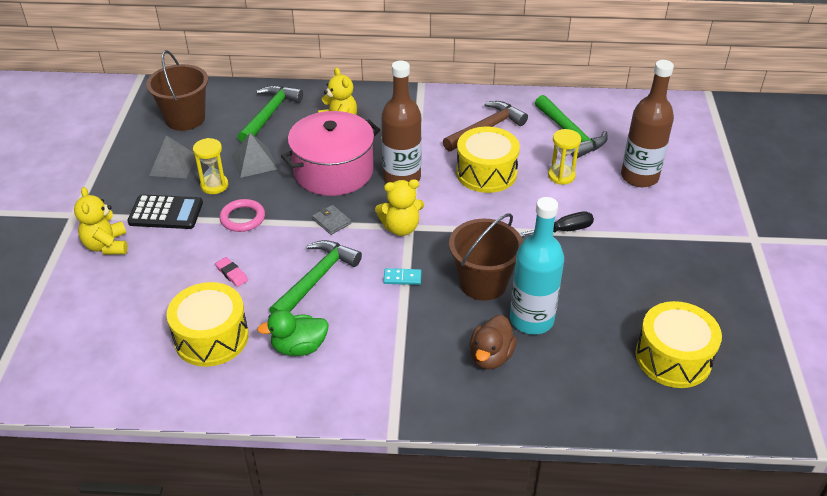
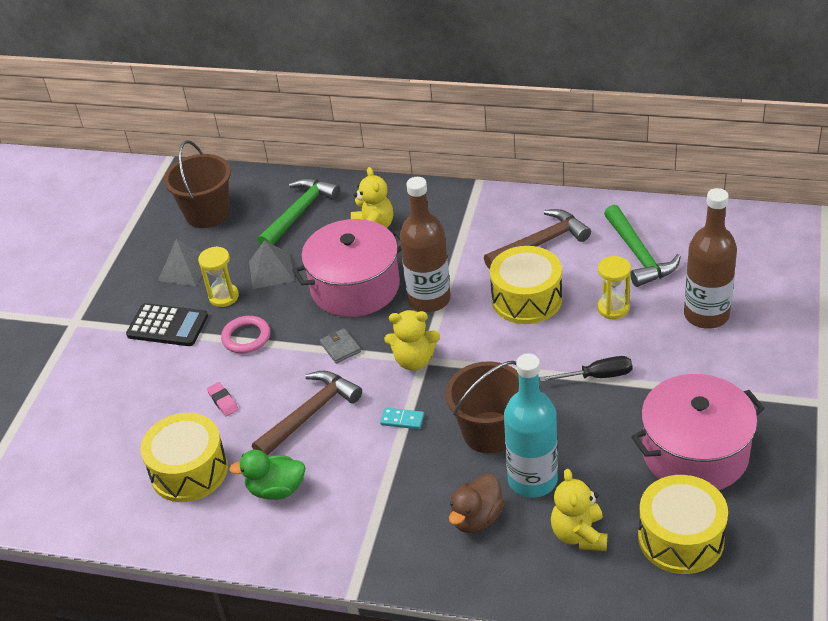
camera: 15 degrees right, 0 degrees up
yellow teddy bear [74,187,128,255] -> yellow teddy bear moved to [551,469,607,551]
green hammer [269,240,362,314] -> brown hammer [252,371,362,456]
none -> pink pot [631,374,765,490]

